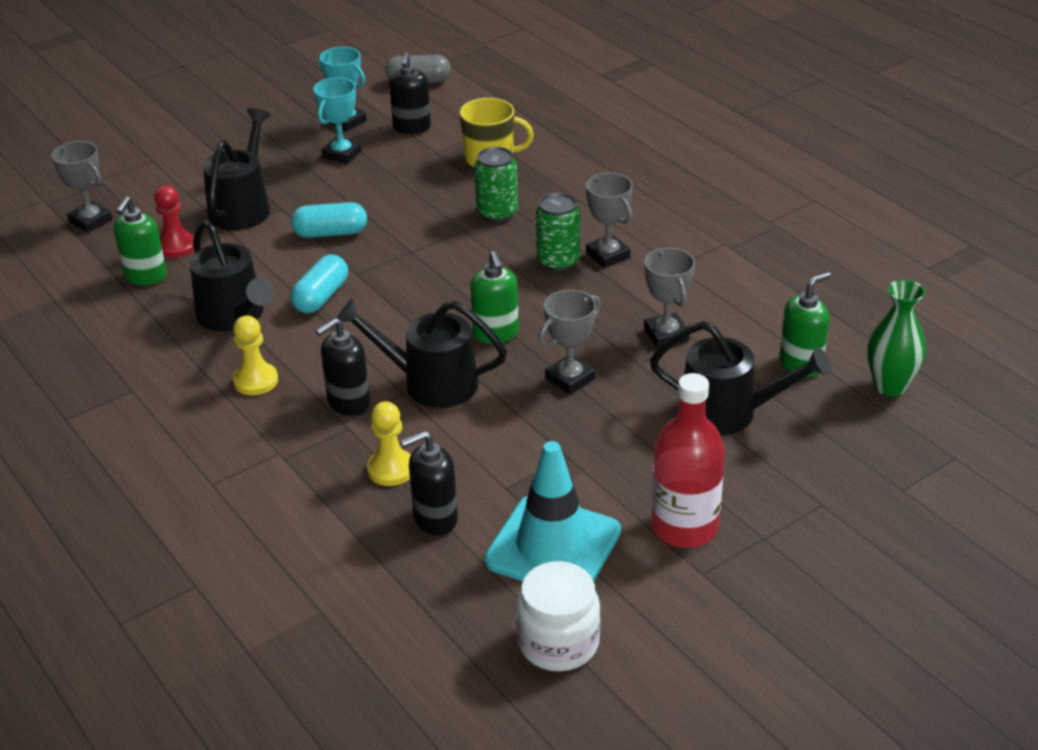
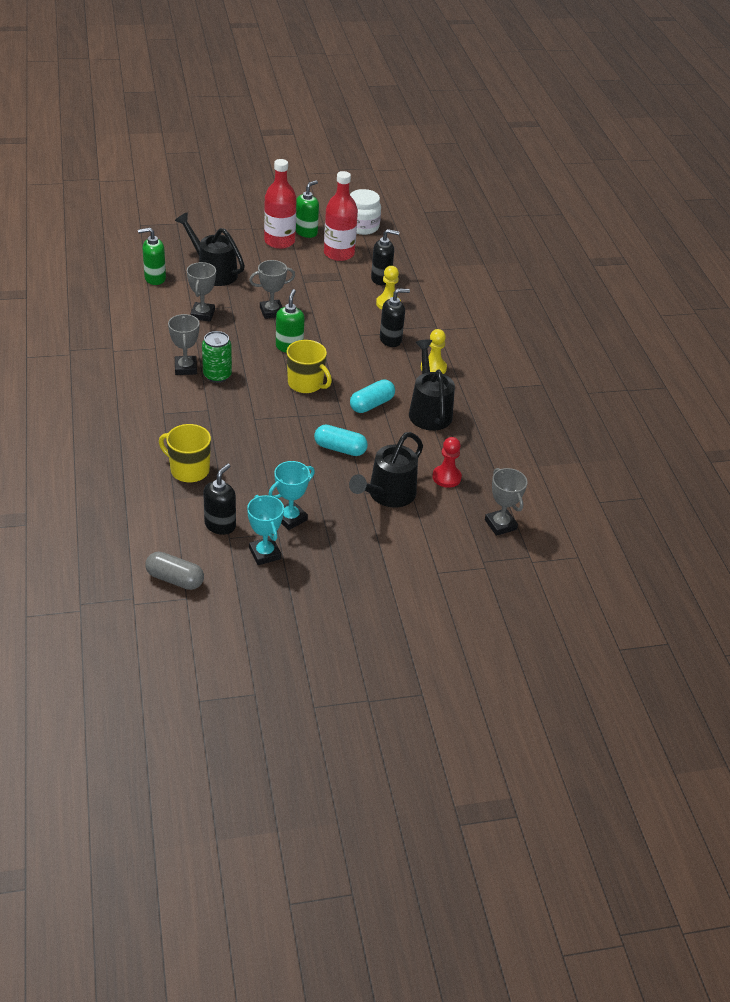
camera: 160 degrees left, 5 degrees up
green soap dispenser [114,196,167,285] -> green soap dispenser moved to [296,180,319,238]
black watering can [336,299,507,408] -> none
green can [474,147,518,222] -> none
turquoise traffic cone [484,441,621,582] -> red bottle [324,171,358,261]
green vase [867,280,926,397] -> none
none -> yellow mug [287,340,332,393]

